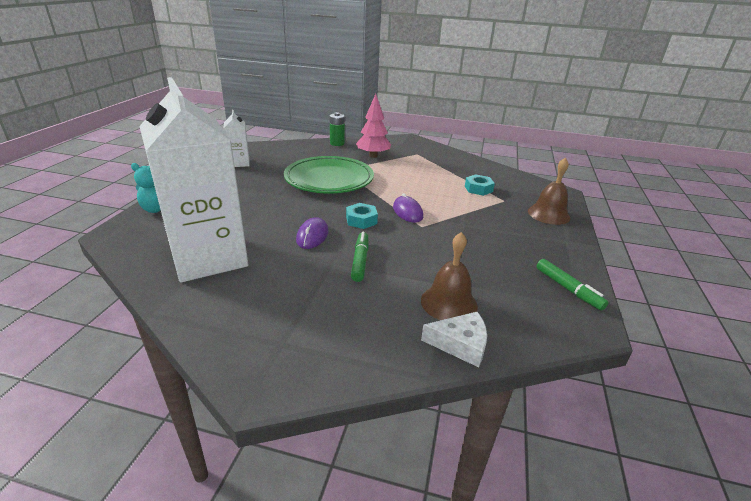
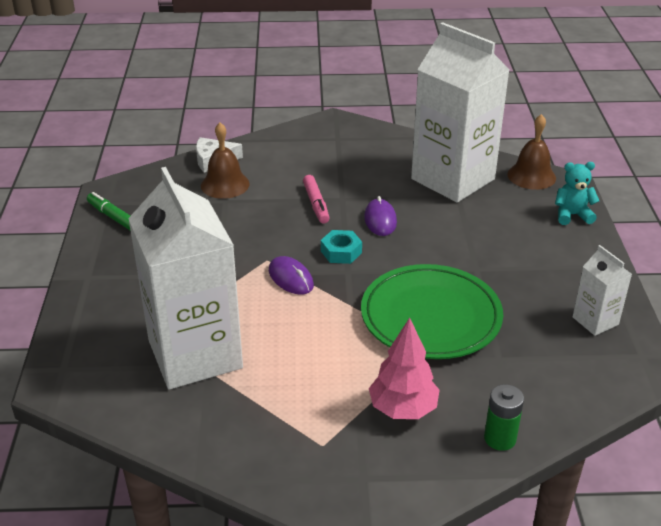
camera: 165 degrees right, 5 degrees up
green marker [351,232,369,282] -> pink marker [303,175,329,223]
turquoise nut [465,174,495,196] -> white carton [128,167,243,389]
brown bell [528,157,570,225] -> brown bell moved to [508,114,556,190]

